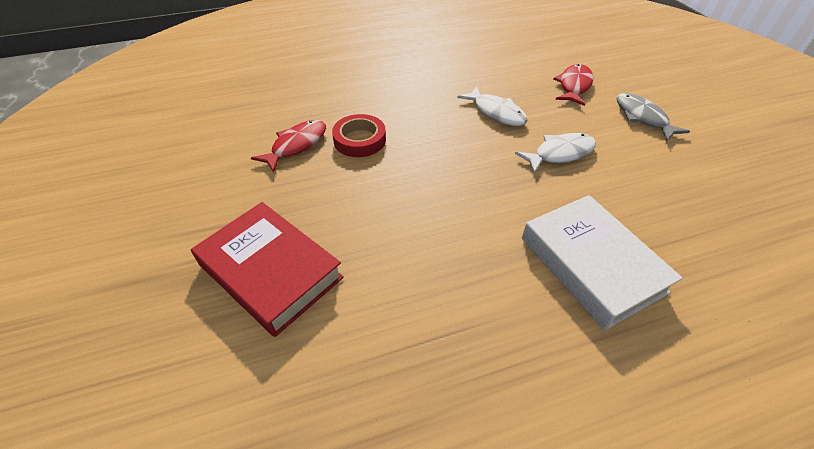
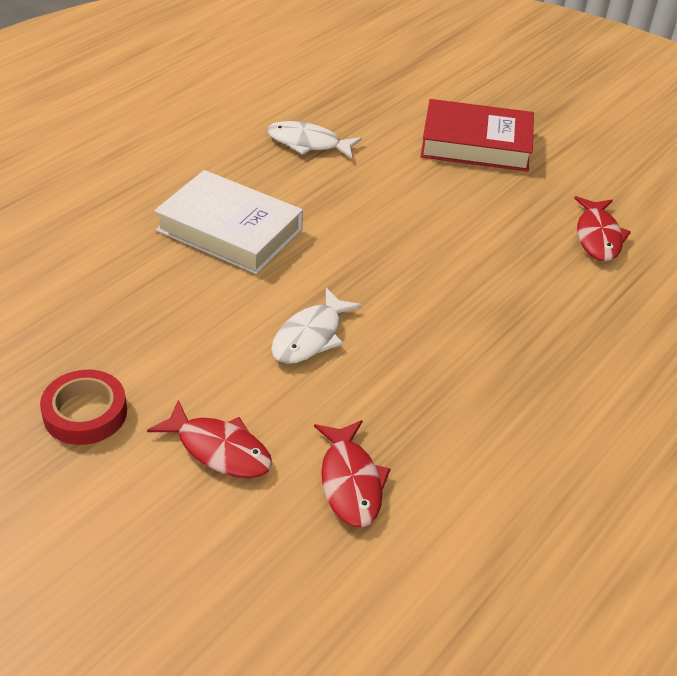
camera: 145 degrees right, 5 degrees down
red tape [332,114,386,157] -> red tape moved to [40,370,127,445]
white fish [457,86,527,126] -> white fish moved to [267,121,362,159]
grey fish [617,93,690,141] -> red fish [147,400,272,478]

